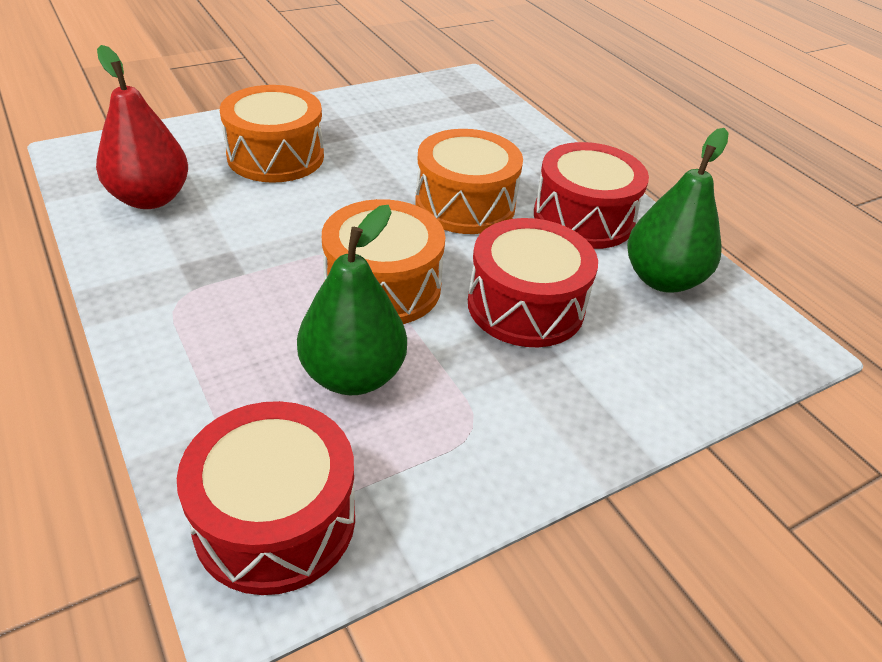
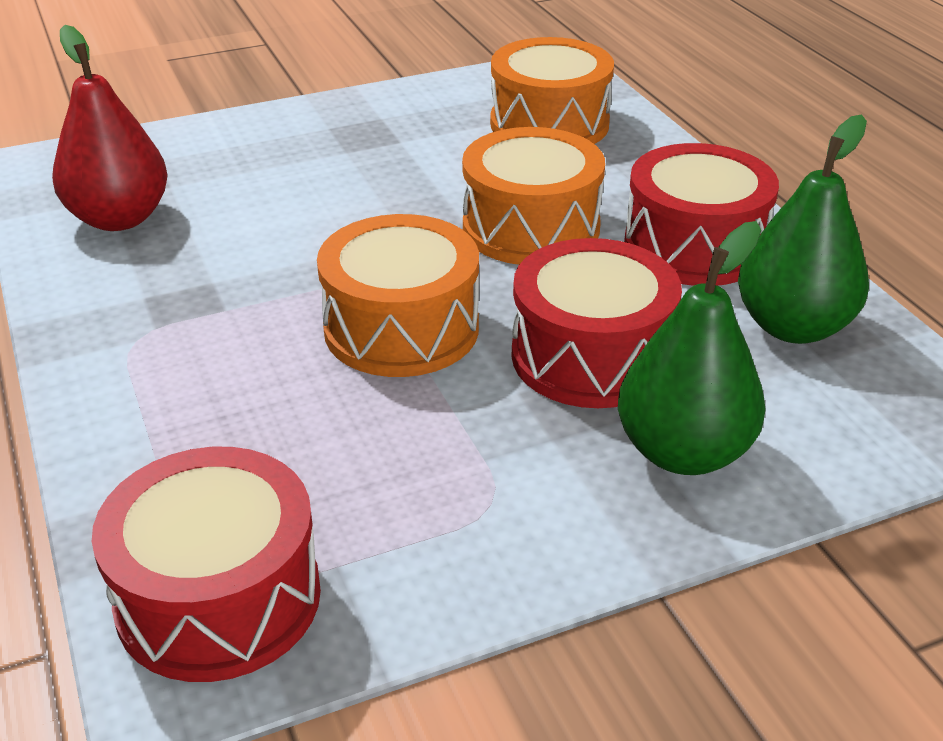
camera: 10 degrees right, 5 degrees down
orange drum [220,85,324,183] -> orange drum moved to [490,37,614,144]
green pear [297,205,407,395] -> green pear moved to [618,221,766,475]

